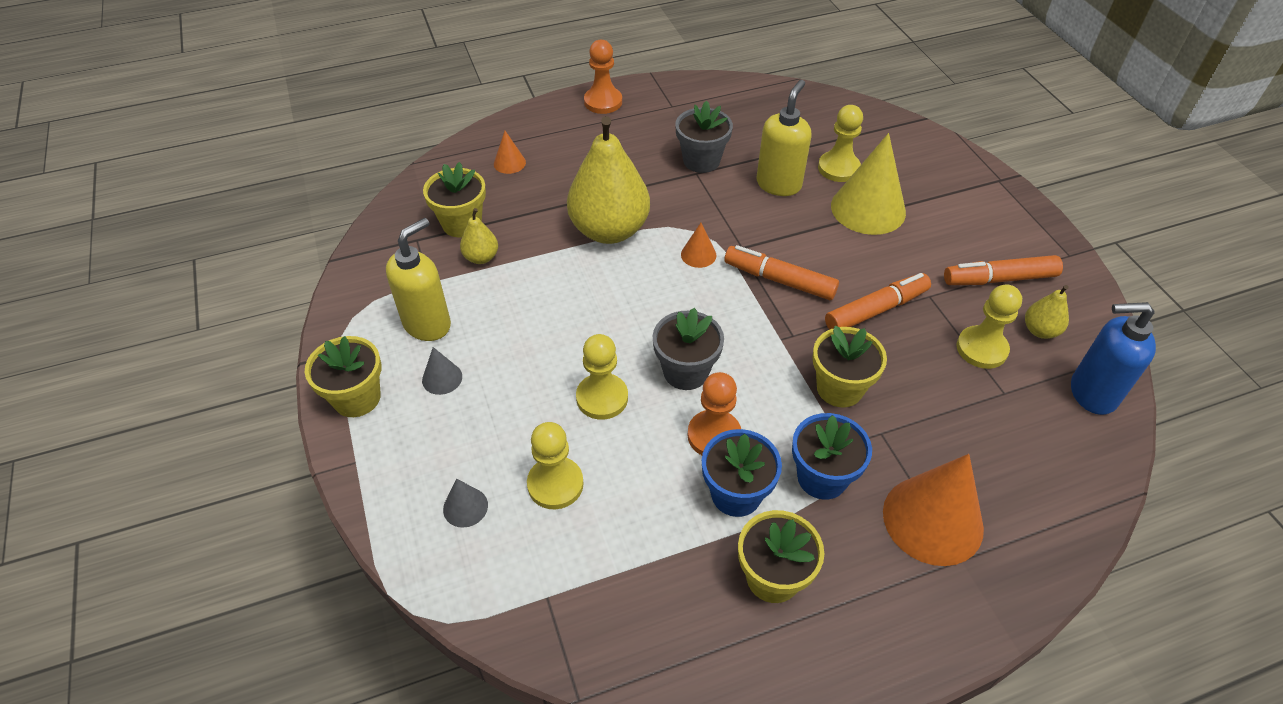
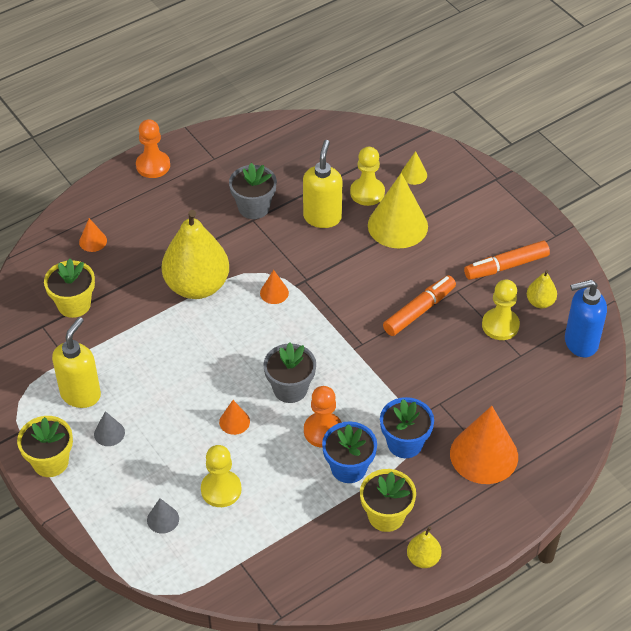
camera: 15 degrees left, 0 degrees up
yellow pear [460,208,498,264] -> yellow pear moved to [407,526,442,568]
yellow pawn [576,334,628,420] -> orange cone [219,400,250,435]
orange marker [724,245,839,300] -> none
yellow flower pot [812,326,887,407] -> none
none -> yellow cone [401,151,427,185]

